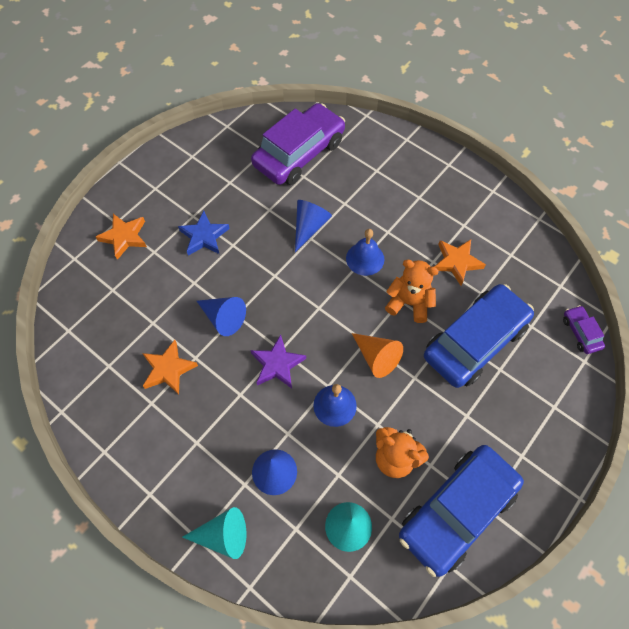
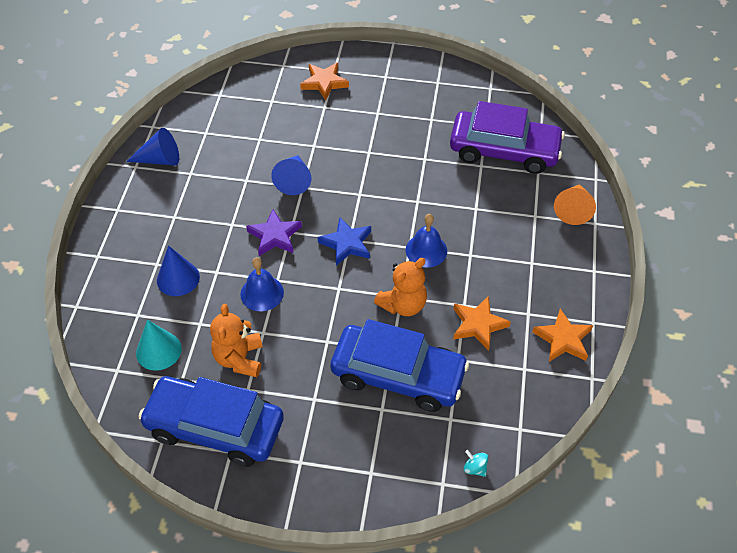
camera: 60 degrees right, 10 degrees down
orange star [142,340,198,395] -> orange star moved to [532,308,593,362]
blue star [178,211,230,256] -> blue star moved to [318,217,371,266]
turquoise cone [182,507,246,559] -> none
blue cone [295,200,332,252] -> blue cone moved to [126,128,179,166]
orange cone [352,333,403,378] -> orange cone moved to [554,184,596,225]
orange teddy bear [385,260,439,323] -> orange teddy bear turned 60 degrees clockwise [374,258,427,316]
purple car [563,305,605,354] -> turquoise spinning top [464,450,488,477]

